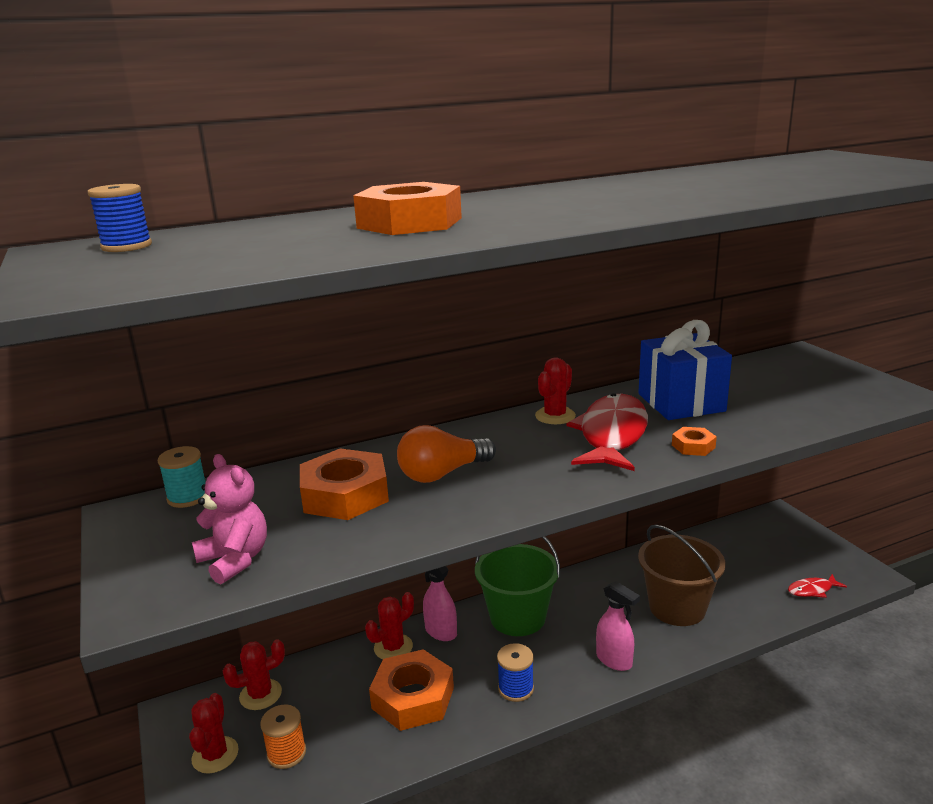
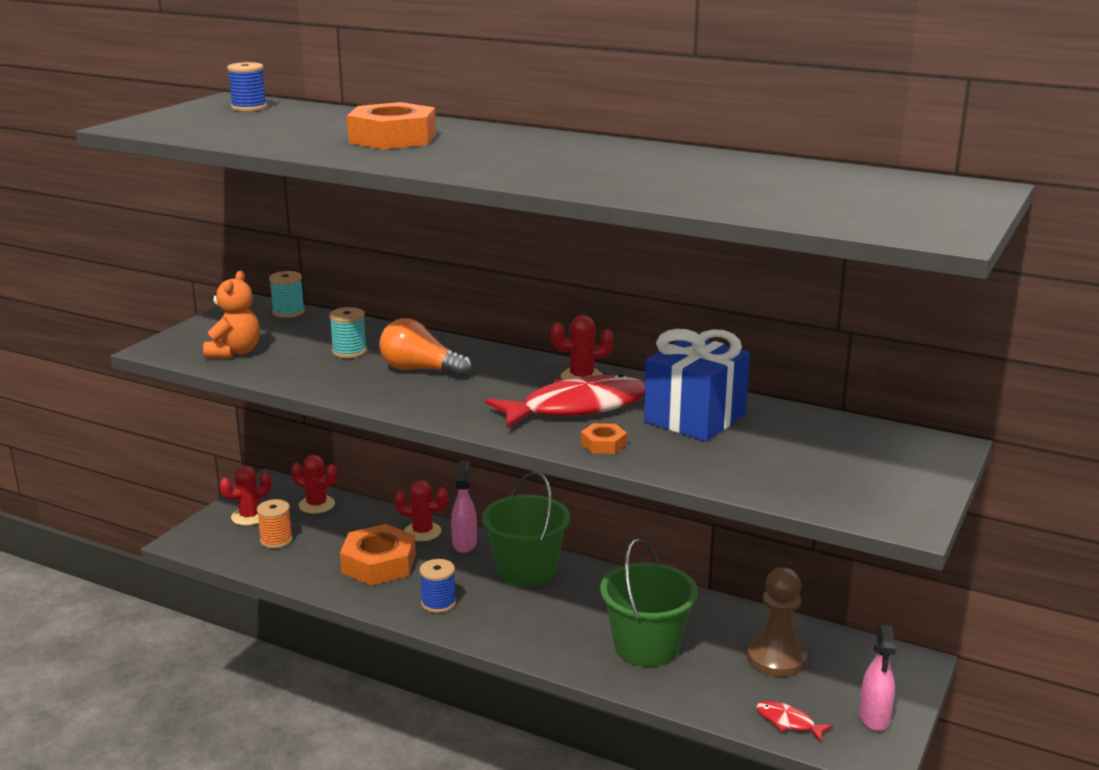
camera: 50 degrees right, 0 degrees up
pink teddy bear [192,454,267,585] -> orange teddy bear [203,270,260,358]
orange nut [300,448,389,520] -> turquoise spool [329,307,367,358]
pink spray bottle [596,581,640,671] -> pink spray bottle moved to [859,625,896,731]
brown bucket [638,525,726,626] -> green bucket [600,539,698,667]
none -> brown pawn [747,567,807,677]

